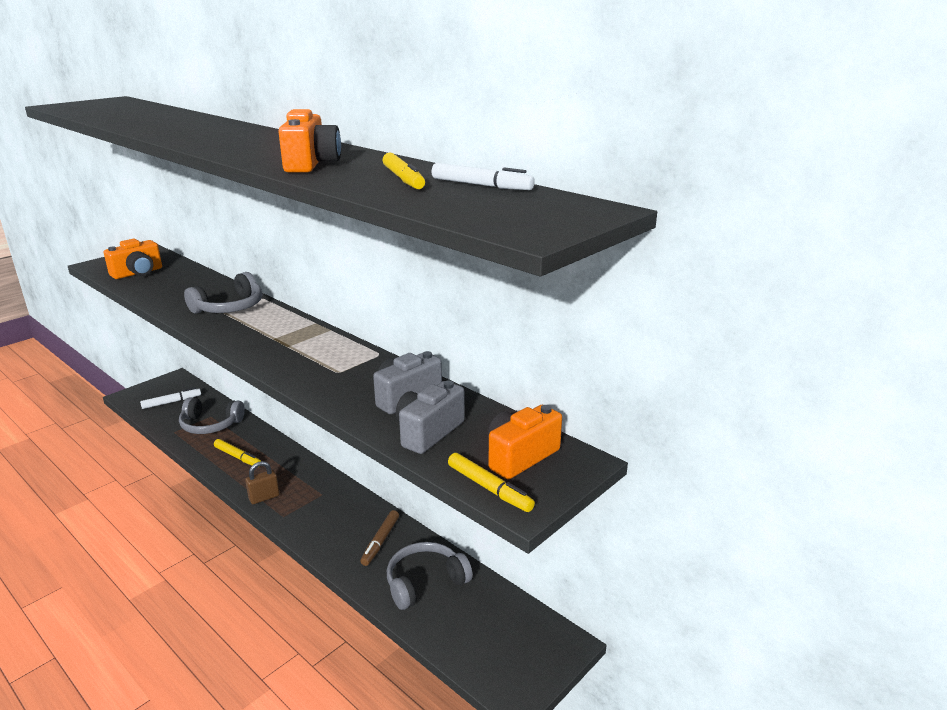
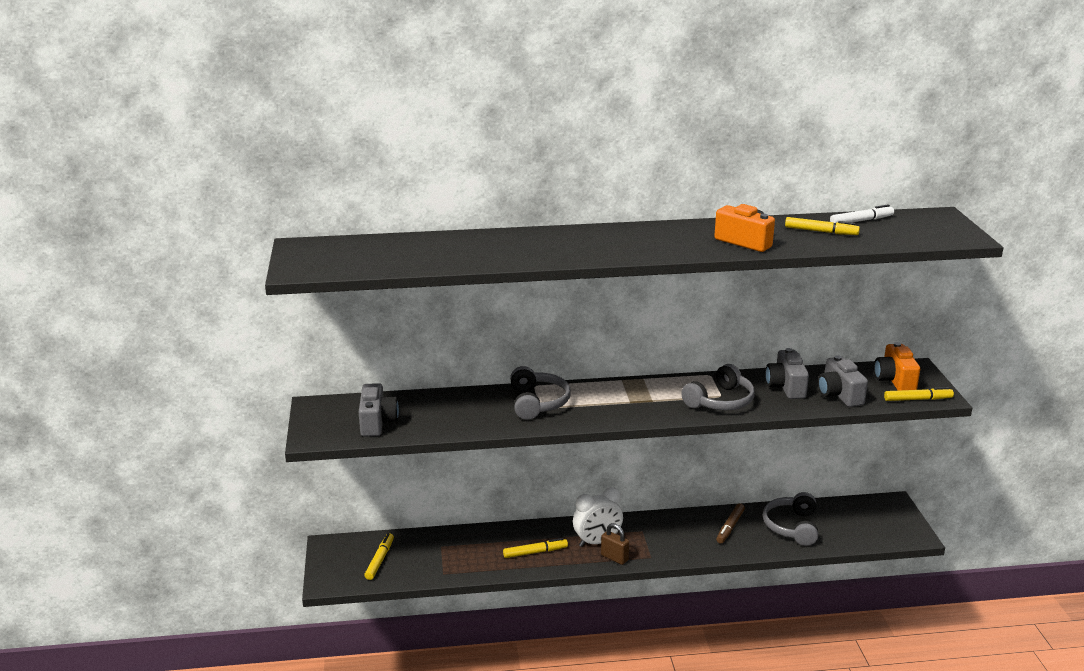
camera: 50 degrees left, 0 degrees up
orange camera [104,239,162,279] -> grey camera [359,383,399,437]
white marker [140,387,201,409] -> yellow marker [364,533,394,580]
grey headphones [179,397,245,434] -> grey headphones moved to [681,364,755,411]
brown padlock [245,461,280,504] -> brown padlock turned 60 degrees counterclockwise [601,523,629,565]
brown marker [360,510,399,566] -> brown marker turned 60 degrees clockwise [716,503,745,544]
none -> white clock [573,487,623,547]

